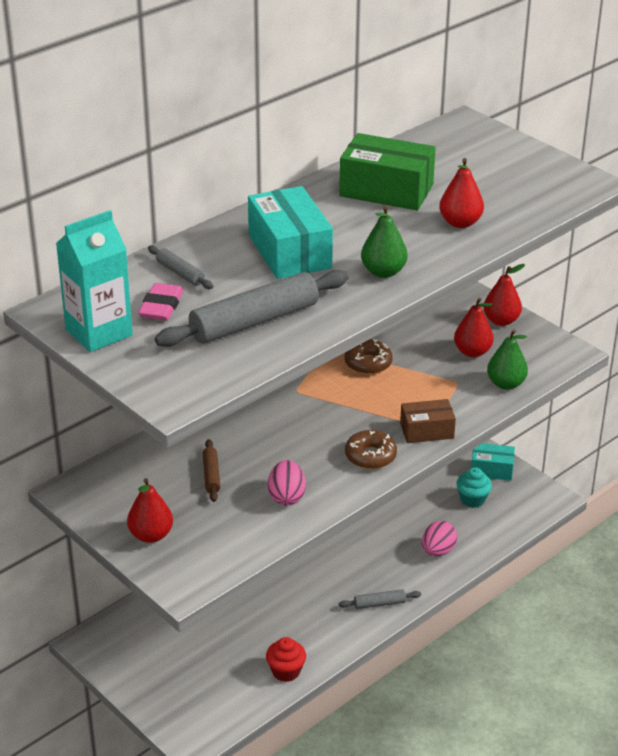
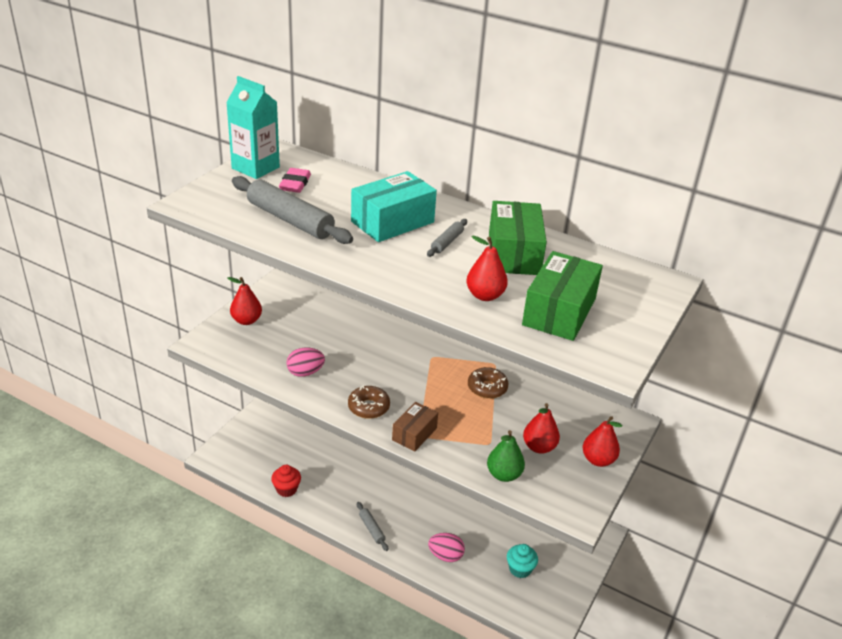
camera: 70 degrees right, 0 degrees up
pink eraser [138,283,183,321] -> pink eraser turned 75 degrees counterclockwise [279,168,311,193]
grey rolling pin [148,245,213,289] -> grey rolling pin moved to [427,219,467,257]
brown rolling pin [203,439,220,502] -> none
green pear [361,205,408,278] -> none
brown box [400,399,456,443] -> brown box turned 60 degrees clockwise [392,402,438,452]
turquoise box [471,443,515,481] -> none
none -> green box [522,251,603,341]

